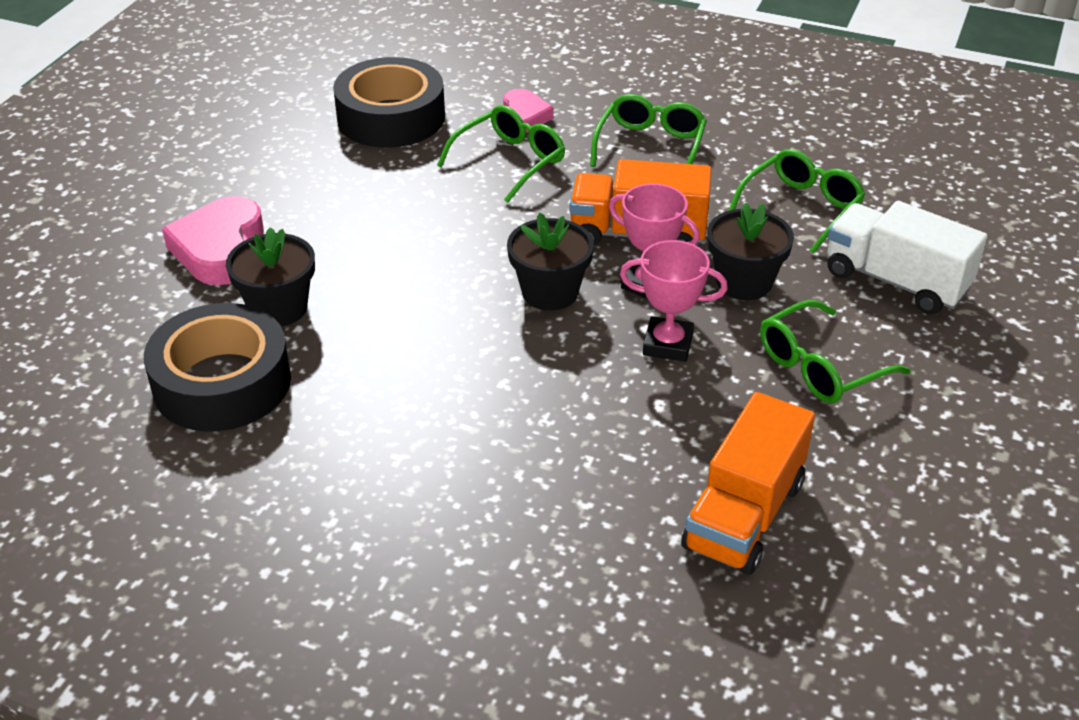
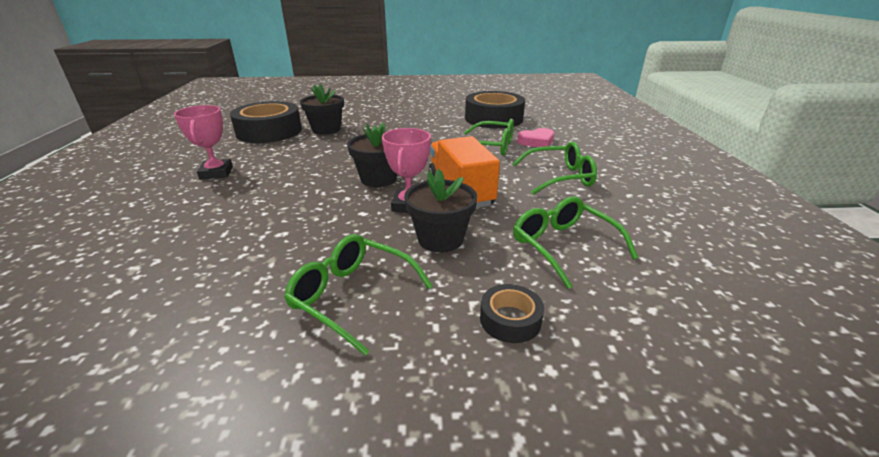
camera: 65 degrees right, 10 degrees down
pink heart [162,196,264,285] -> none
pink trophy [620,240,728,362] -> pink trophy moved to [174,105,233,180]
orange truck [681,392,815,575] -> none
green glasses [729,149,865,254] -> green glasses turned 135 degrees counterclockwise [513,196,638,289]
white truck [827,201,987,314] -> black tape [480,284,544,343]

